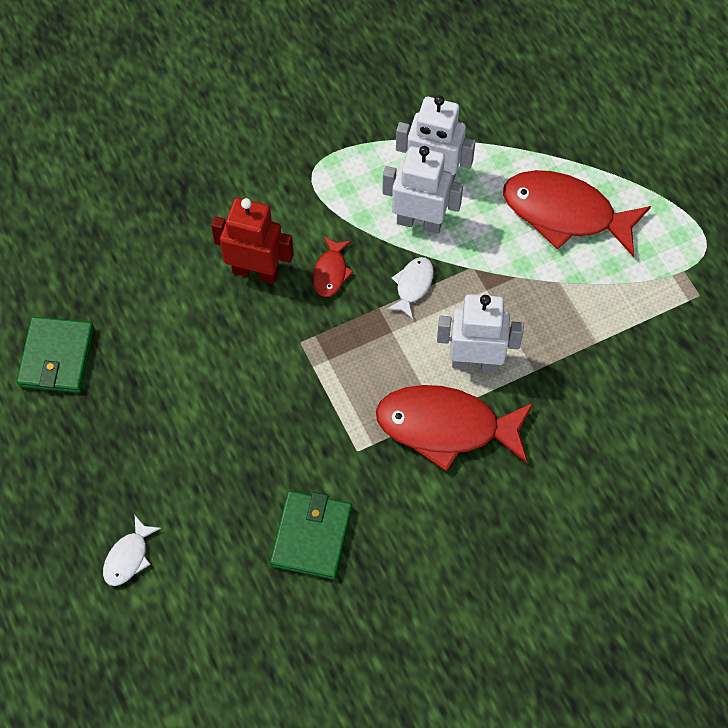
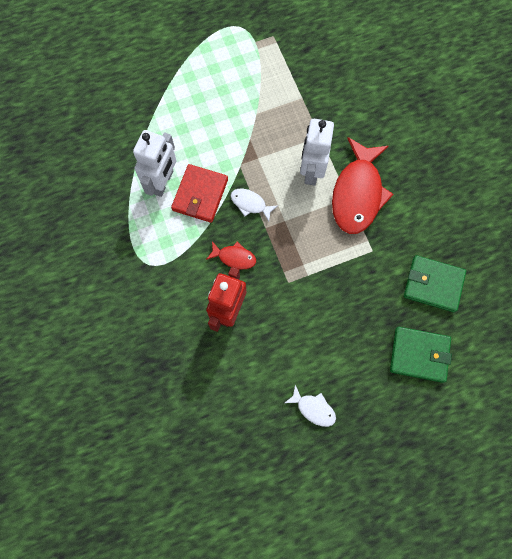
camera: 85 degrees left, 10 degrees up
green wallet [17,317,94,393] -> green wallet moved to [390,327,452,383]
white fish [103,516,161,586] -> white fish moved to [285,385,336,427]
white robot [382,146,463,234] -> red wallet [171,164,228,223]
red fish [503,170,651,257] -> none

